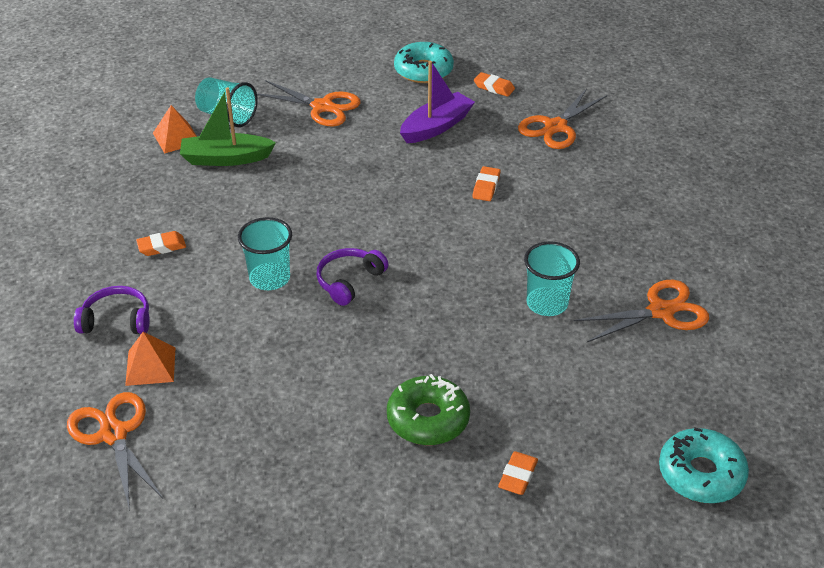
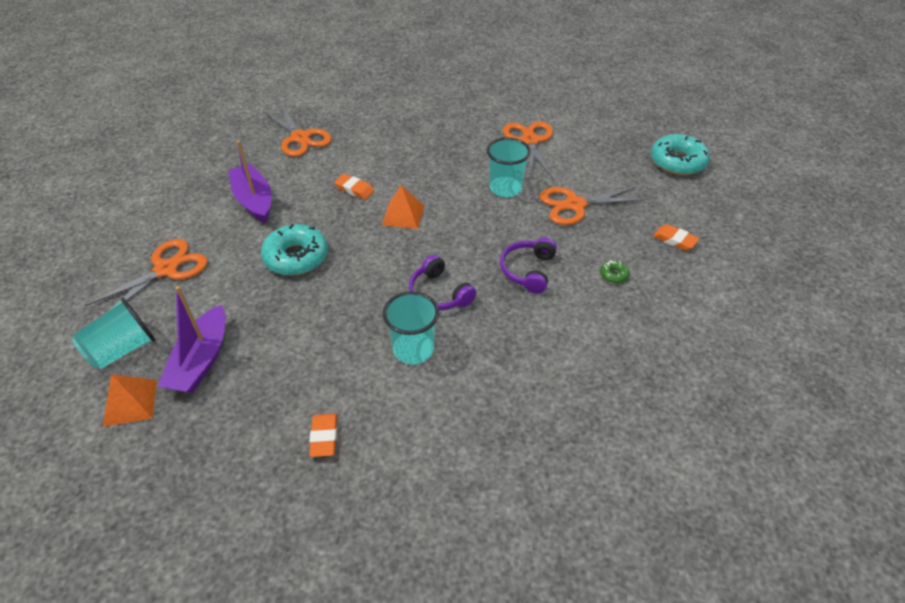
camera: 75 degrees left, 5 degrees up
orange scissors [67,392,163,511] -> orange scissors moved to [539,186,647,225]
purple headphones [74,286,150,334] -> purple headphones moved to [500,237,557,294]
orange pyramid [125,332,175,386] -> orange pyramid moved to [382,185,424,229]
green boat [180,87,276,166] -> purple boat [157,286,226,393]
green donut [387,374,470,445] -> green donut [600,260,630,283], size x0.43
turquoise donut [394,42,454,83] -> turquoise donut moved to [261,224,328,276]
orange eraser [474,72,515,97] -> none

